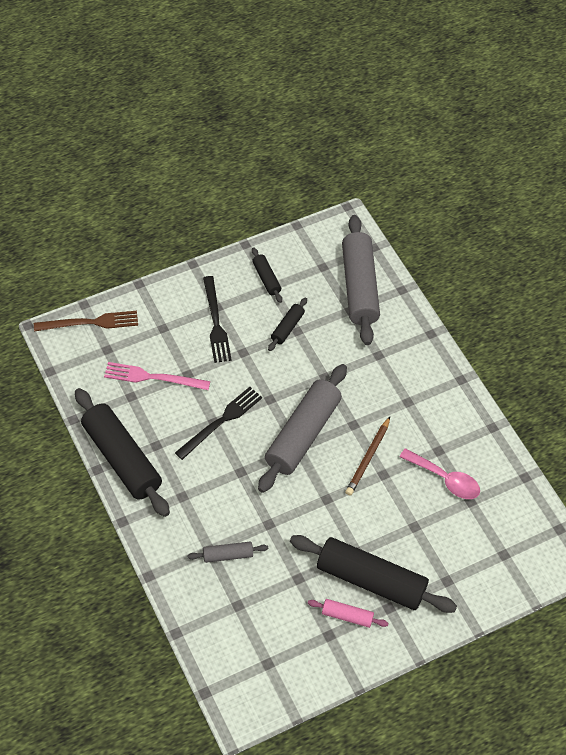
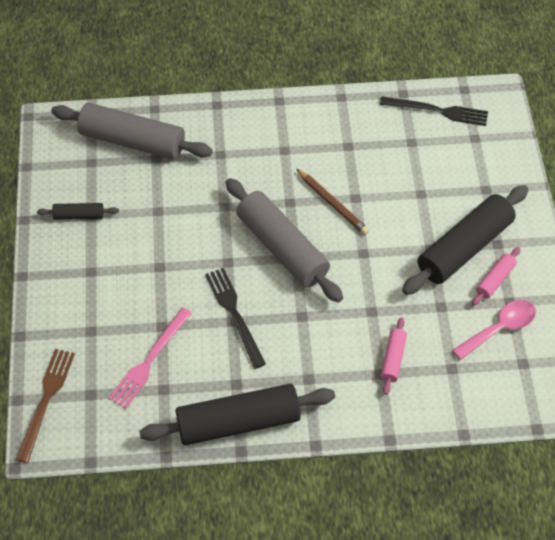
camera: 65 degrees left, 0 degrees up
grey rolling pin [187,541,268,563] -> pink rolling pin [381,317,407,395]
black fork [203,276,232,363] -> black fork moved to [380,96,488,126]
black rolling pin [268,298,307,351] -> none
pink spoon [399,448,480,499] -> pink spoon moved to [452,300,536,360]

